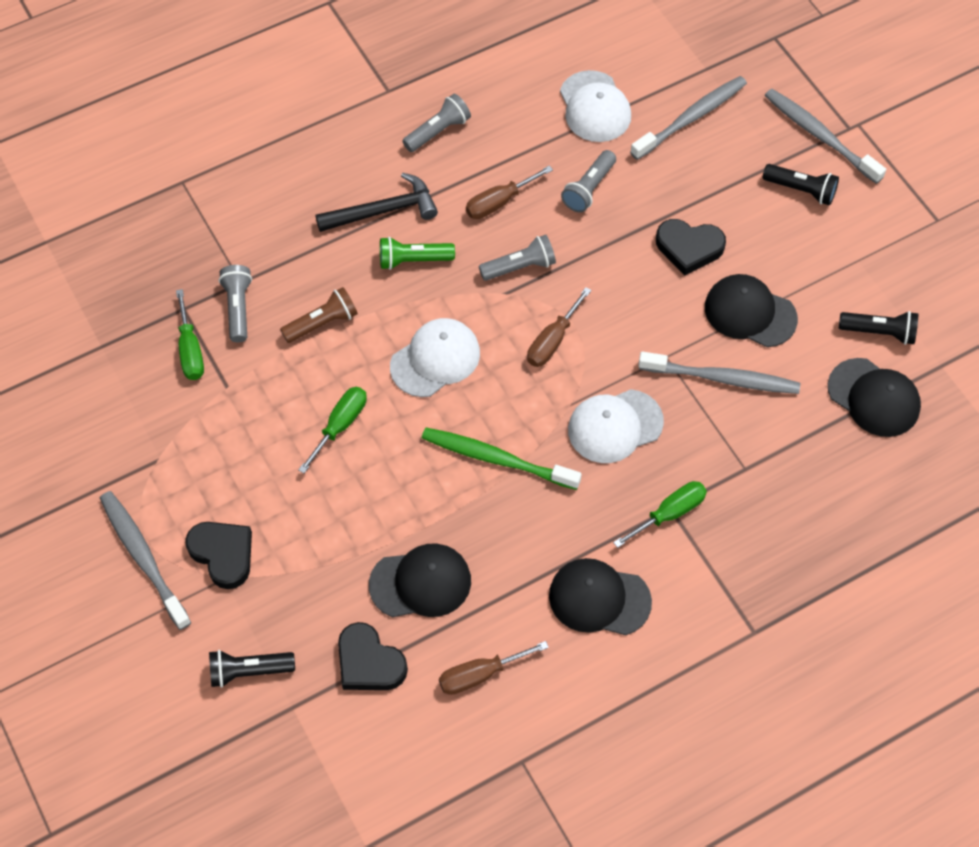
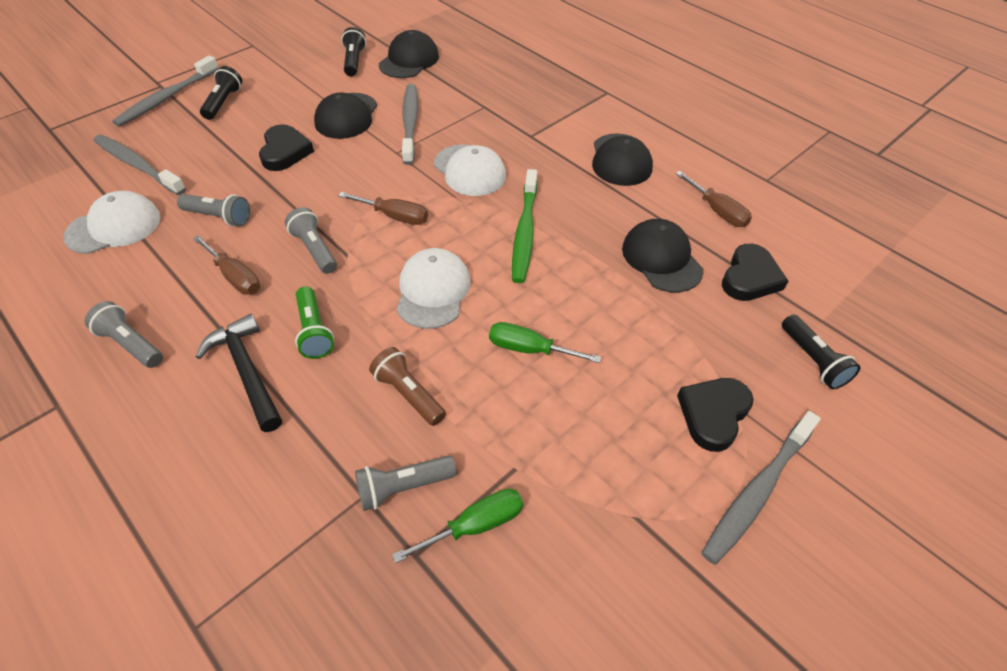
camera: 105 degrees left, 10 degrees down
white cap [390,318,480,397] -> white cap turned 60 degrees clockwise [397,248,471,329]
green screwdriver [613,481,707,548] -> none

